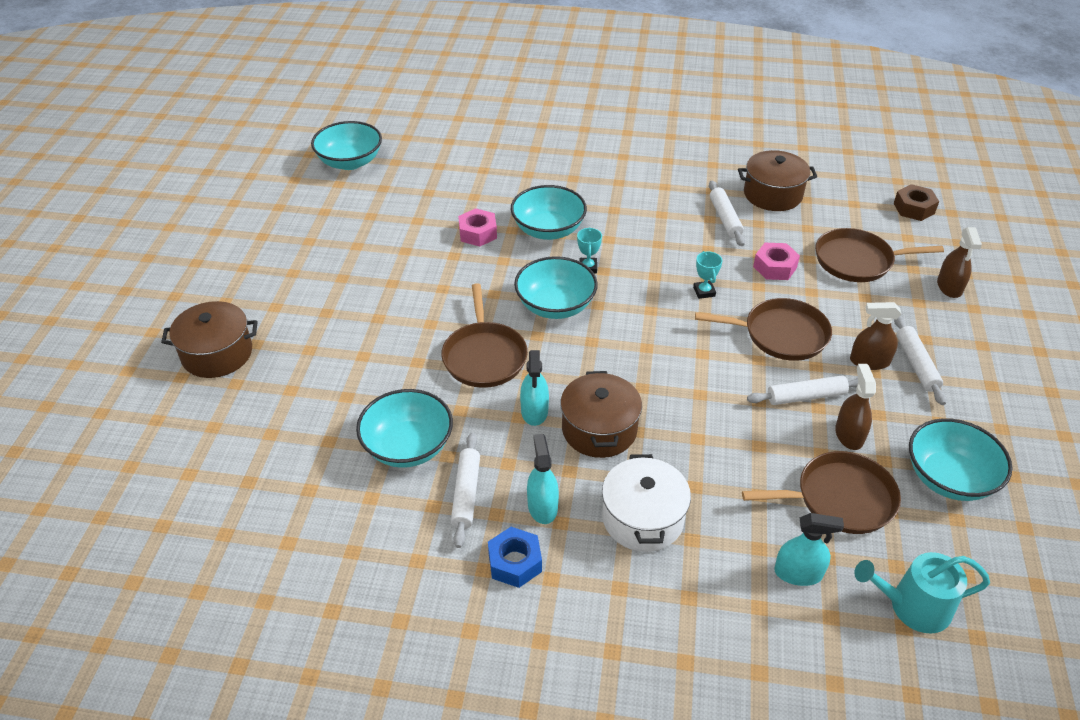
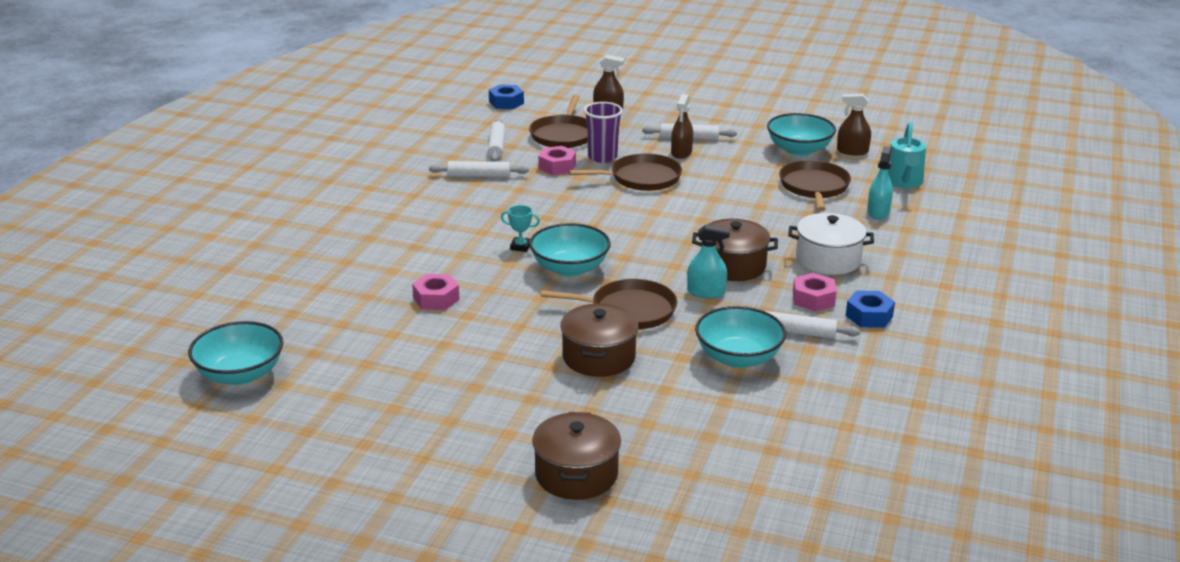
camera: 80 degrees left, 15 degrees down
turquoise bowl [511,185,587,240] -> none
turquoise spray bottle [527,434,559,524] -> pink nut [793,273,837,311]
turquoise trophy [693,251,722,299] -> none
brown pan [695,298,832,361] -> brown pan turned 60 degrees clockwise [569,153,682,191]
brown pot [738,150,817,211] -> brown pot moved to [560,304,638,377]
white rolling pin [747,375,858,405] -> white rolling pin moved to [488,119,505,162]
brown spray bottle [835,364,876,450] -> brown spray bottle moved to [837,94,871,155]
brown nut [894,184,939,221] -> blue nut [489,84,524,109]
none -> purple cup [584,102,623,163]

